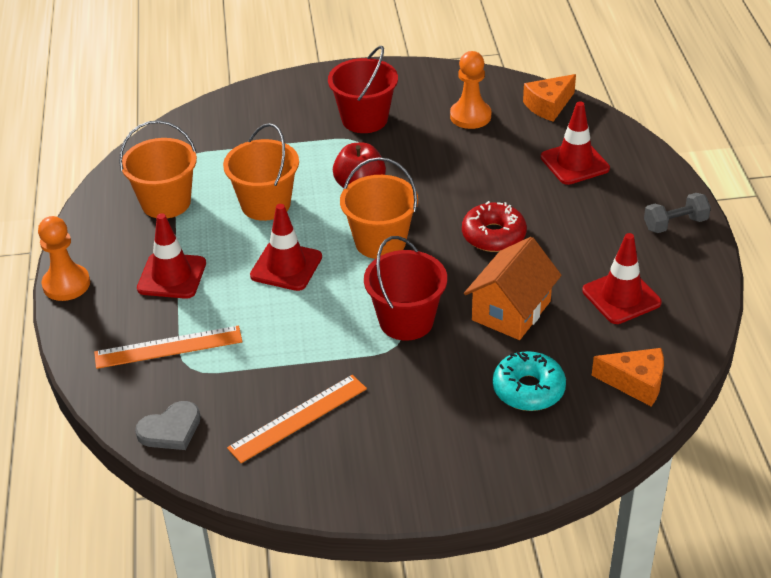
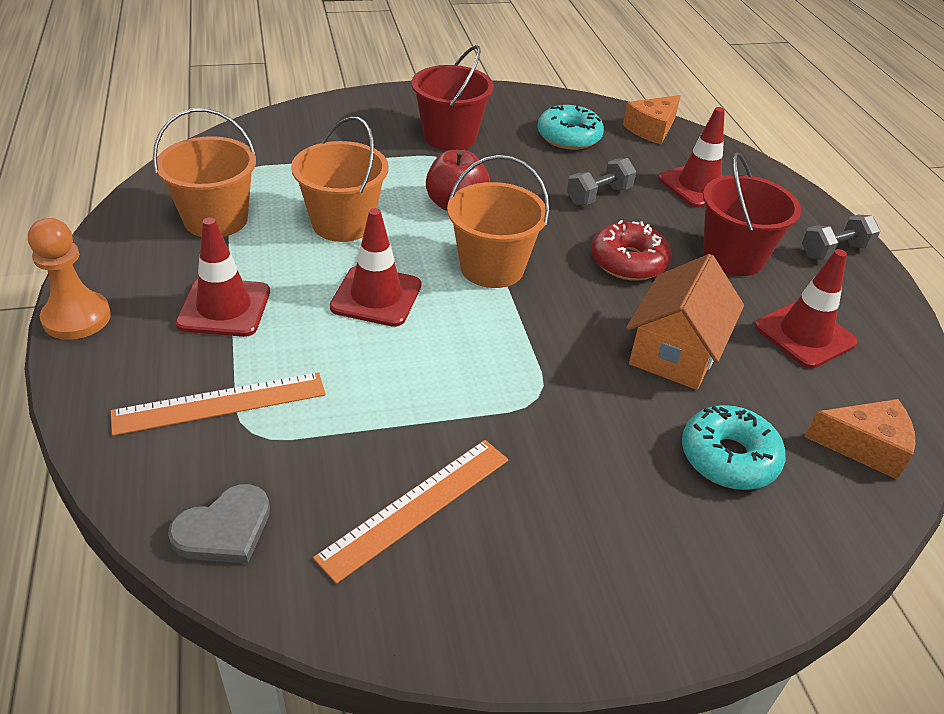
camera: 10 degrees left, 0 degrees up
red bucket [364,236,447,341] -> red bucket moved to [703,152,801,276]
orange pawn [450,51,491,129] -> turquoise donut [537,104,604,150]
none -> grey dumbbell [567,158,636,205]

